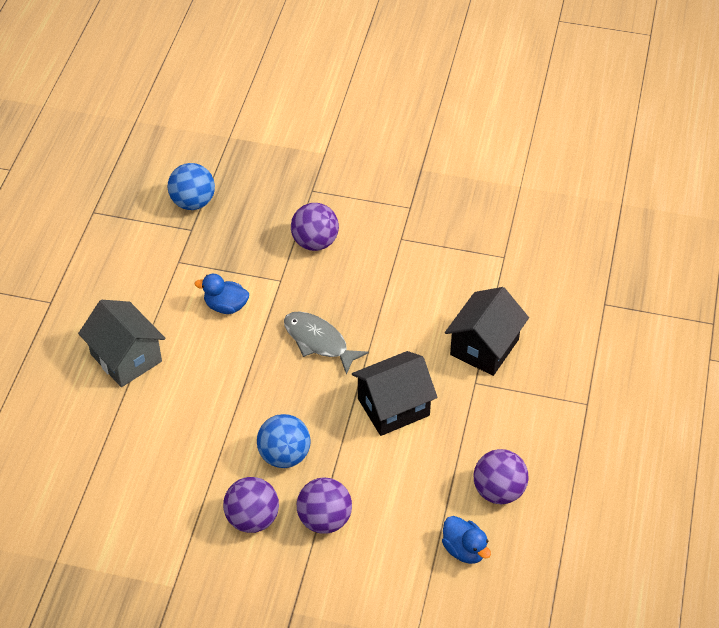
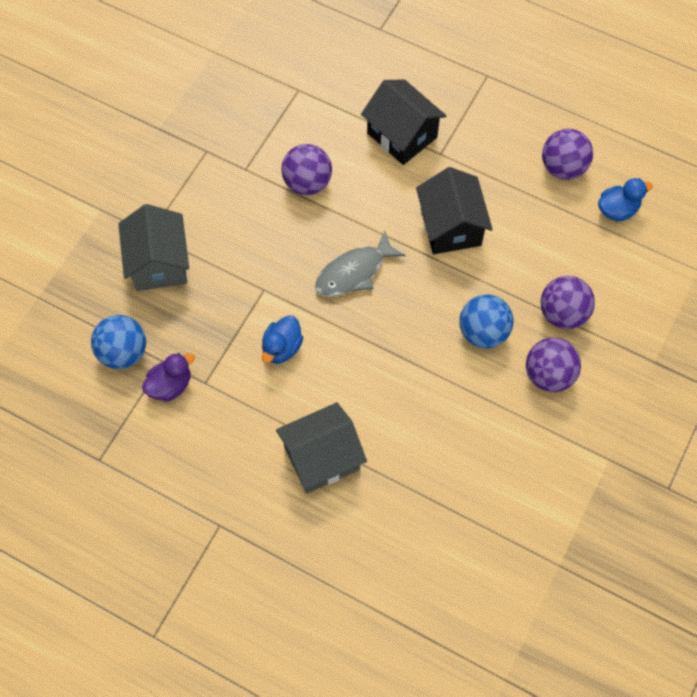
camera: 75 degrees left, 15 degrees up
purple ball [291,203,339,251] -> purple ball moved to [281,144,332,195]
none -> grey house [118,204,189,291]
none -> purple duck [142,353,195,402]

